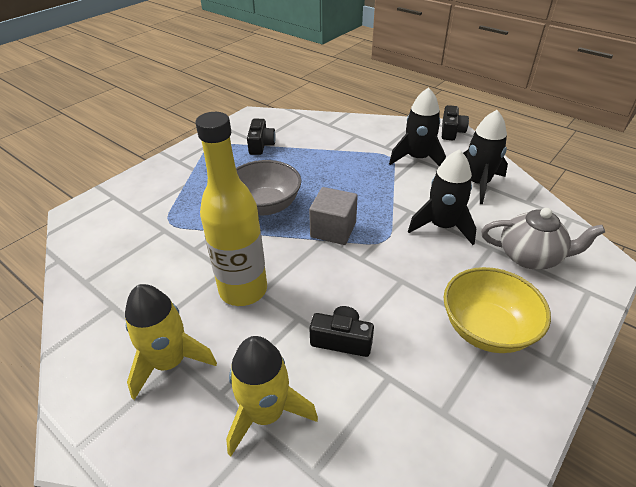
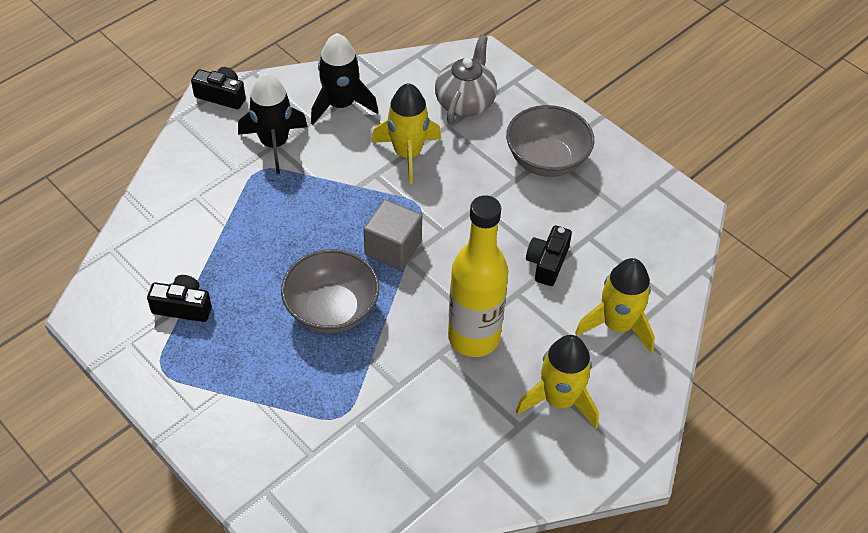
camera: 85 degrees left, 10 degrees up
black rocket [408,150,477,245] -> yellow rocket [372,83,441,184]
yellow bowl [444,267,551,353] -> grey bowl [506,105,594,177]

